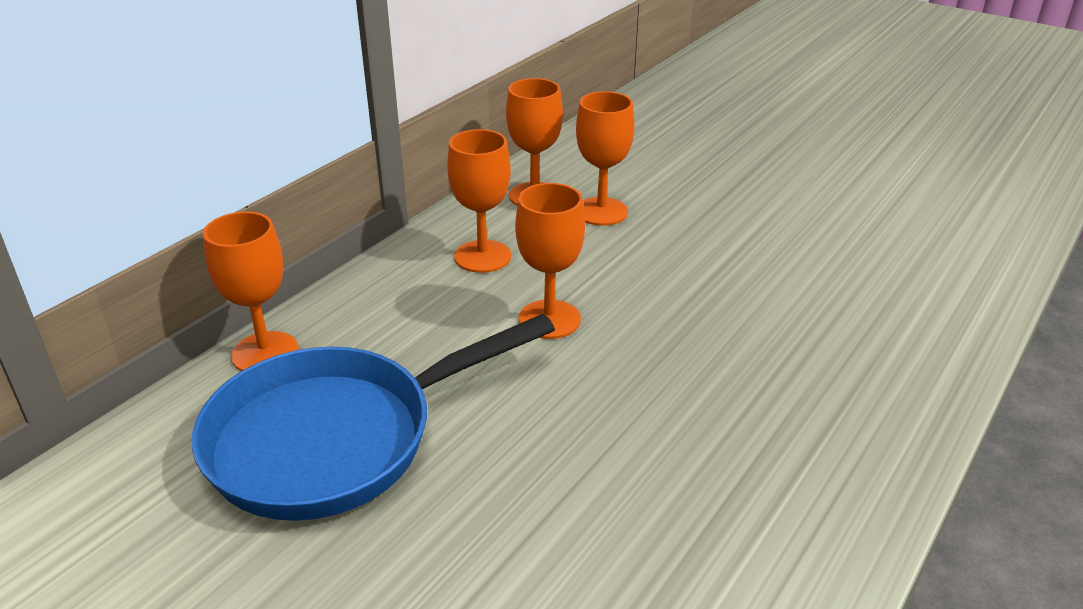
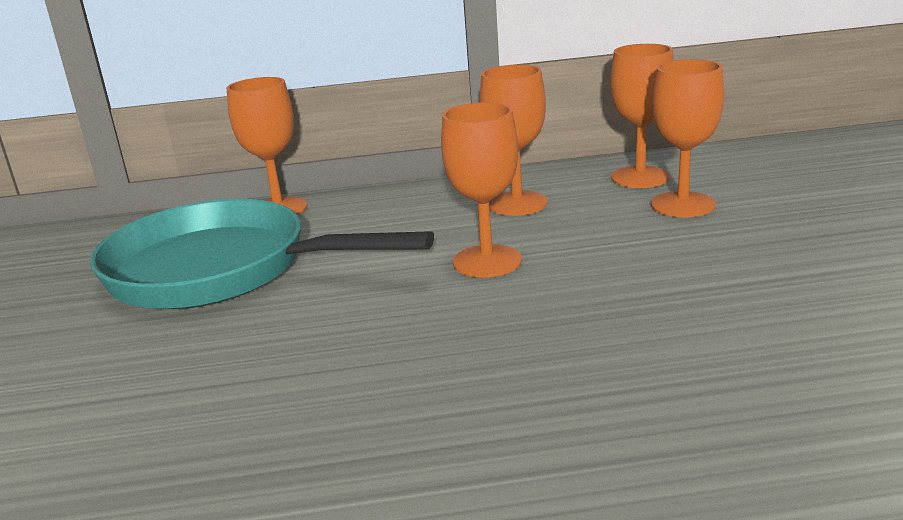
camera: 50 degrees right, 10 degrees down
blue pan [192,314,555,521] -> turquoise pan [90,199,434,309]

